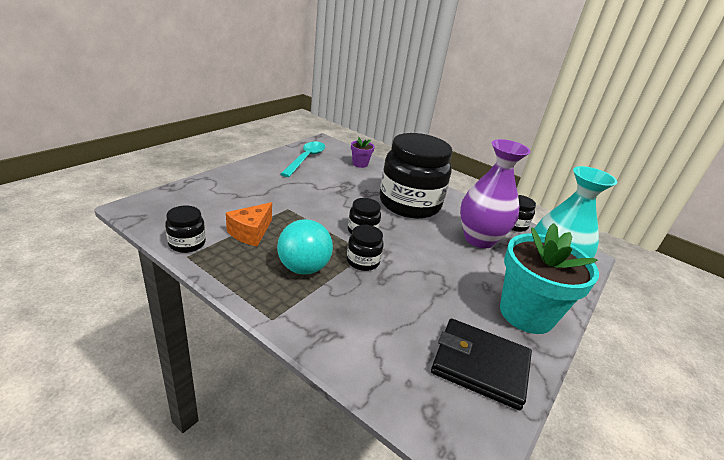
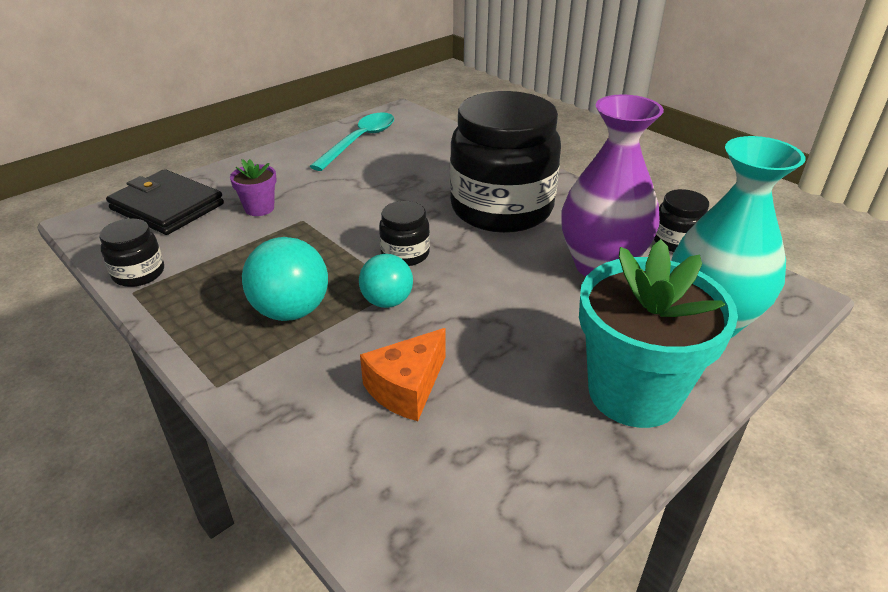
camera: 15 degrees right, 5 degrees up
orange cheese [226,202,272,246] -> orange cheese moved to [360,328,446,421]
black jar [347,225,384,271] -> turquoise ball [359,254,413,308]
purple flower pot [351,137,375,168] -> purple flower pot moved to [230,159,277,216]
black wallet [431,318,532,410] -> black wallet moved to [106,169,224,235]

